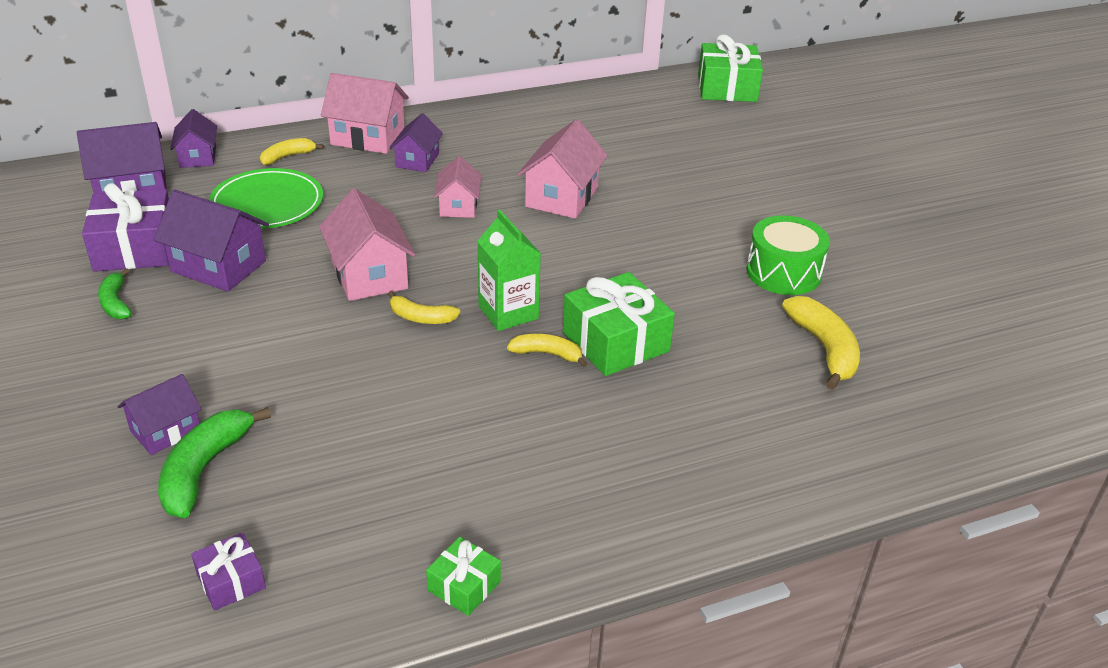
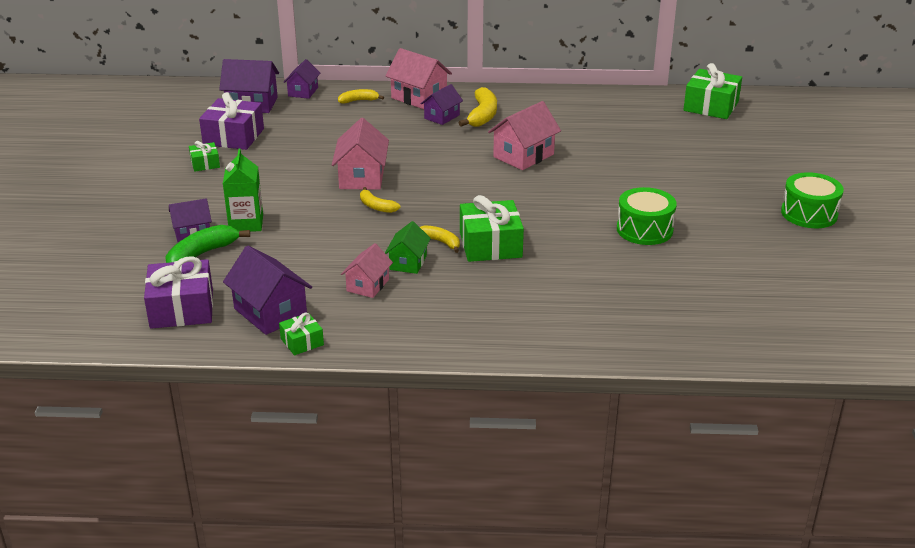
camera: 25 degrees right, 5 degrees down
green banana [98,268,132,319] -> green gift [189,141,220,172]
purple house [154,190,269,292] -> purple house moved to [223,246,312,335]
purple gift [191,532,266,611] -> purple gift [144,256,213,329], size x1.91
green plate [209,168,323,229] -> none
pink house [434,156,481,218] -> pink house moved to [341,243,393,298]
green carton [477,209,541,331] -> green carton moved to [223,148,263,232]
yellow banana [782,296,860,390] -> yellow banana moved to [459,87,497,127]
none -> green house [385,221,431,274]
none -> green drum [781,172,844,228]

